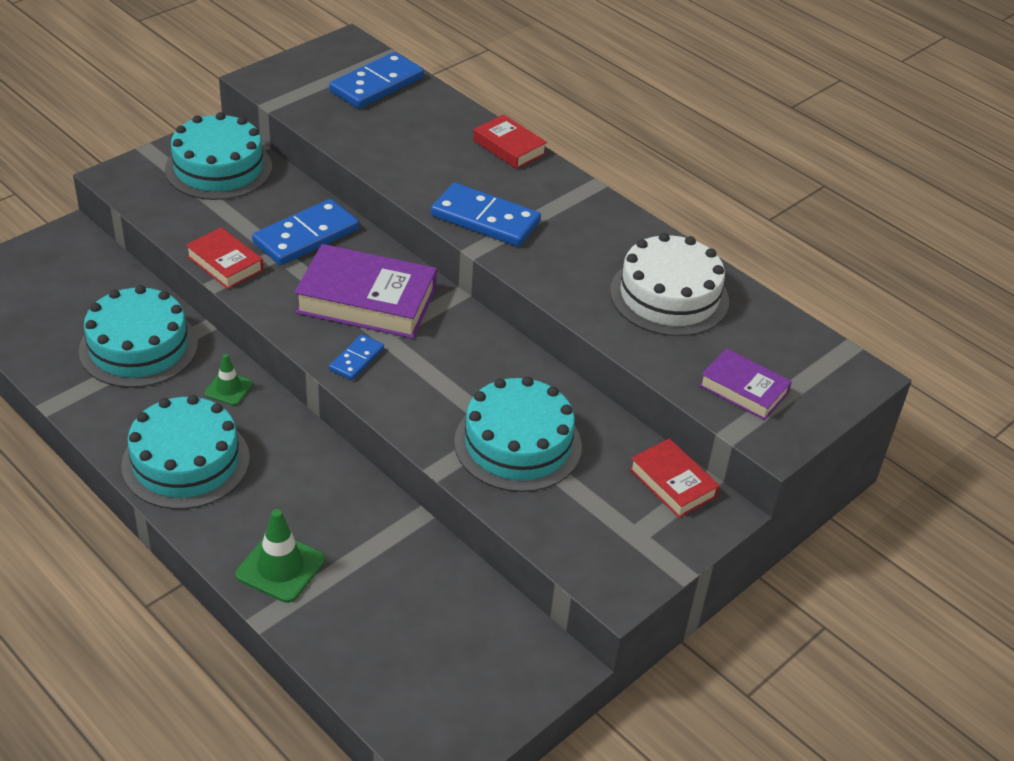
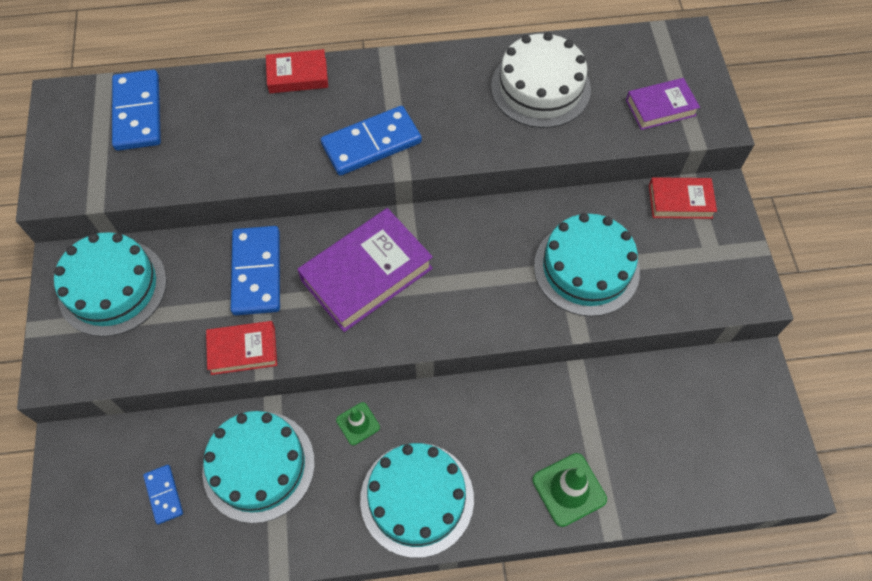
camera: 50 degrees left, 20 degrees up
blue domino [329,334,384,380] -> blue domino moved to [143,465,183,524]

